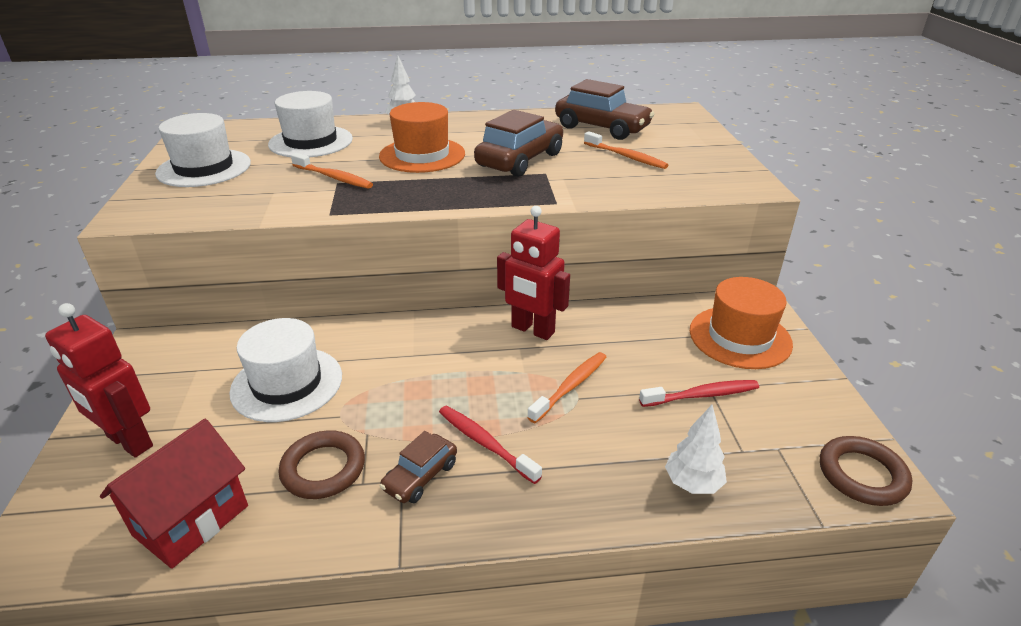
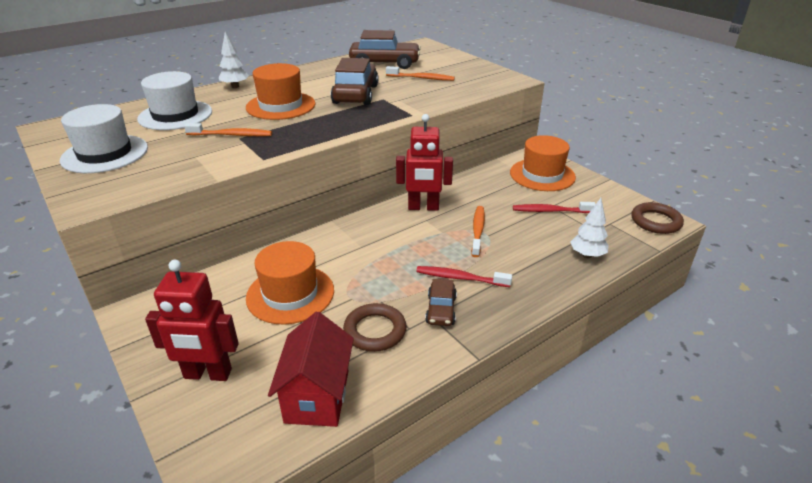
camera: 30 degrees left, 0 degrees up
white hat [229,318,342,422] -> orange hat [246,241,334,325]
red toothbrush [639,380,759,407] -> red toothbrush turned 135 degrees counterclockwise [513,202,595,213]

